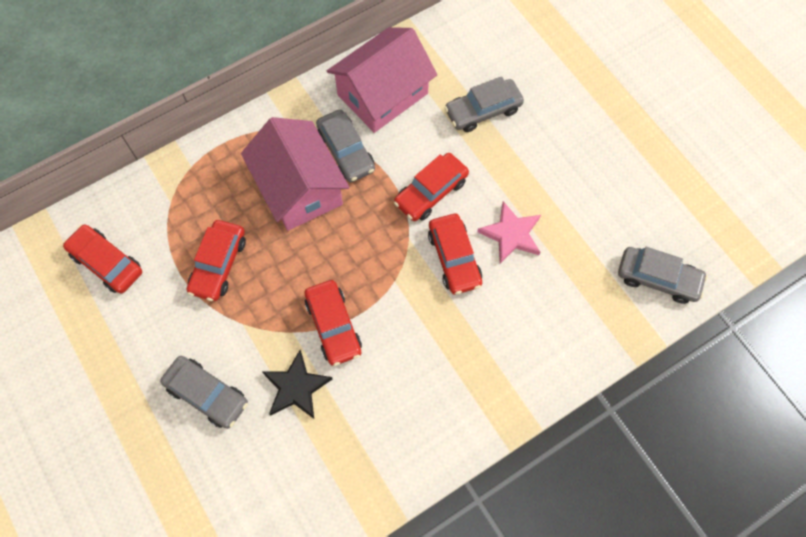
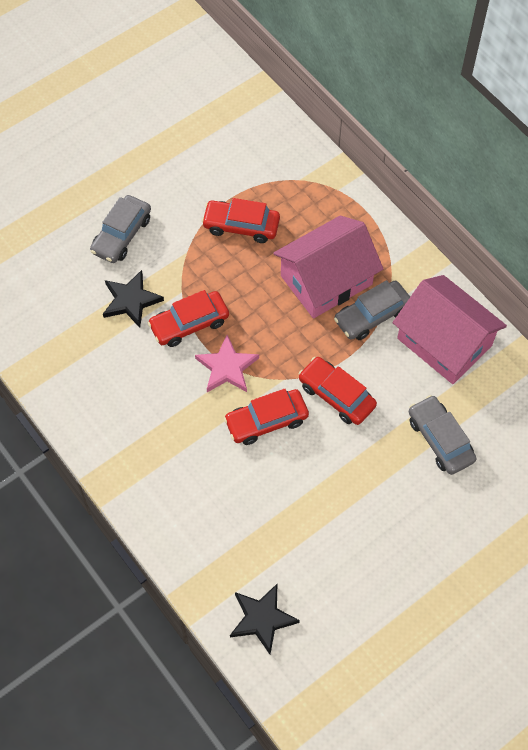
camera: 85 degrees right, 5 degrees down
red car [63,224,142,293] -> none
pink star [477,201,541,263] -> pink star moved to [195,335,259,392]
grey car [618,247,708,304] -> black star [230,584,300,654]

